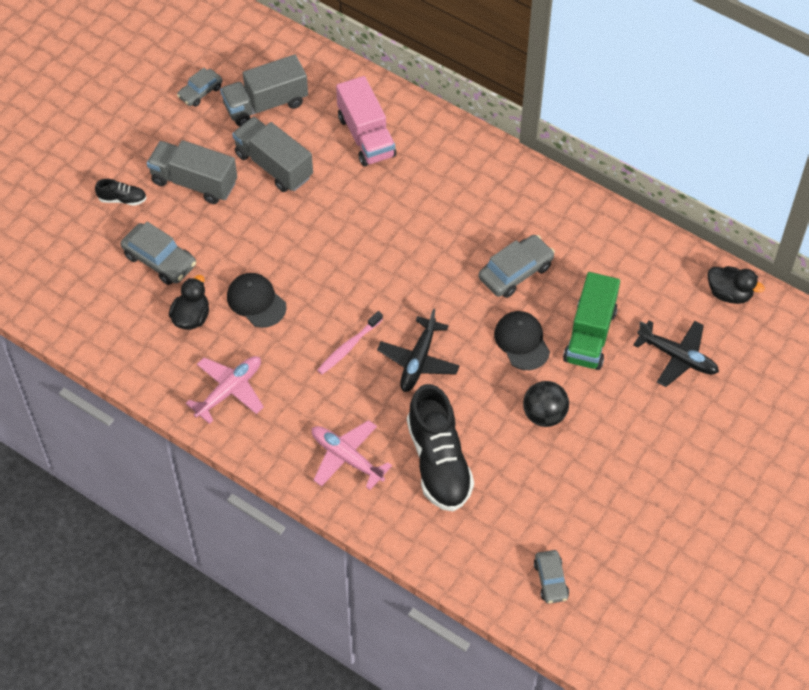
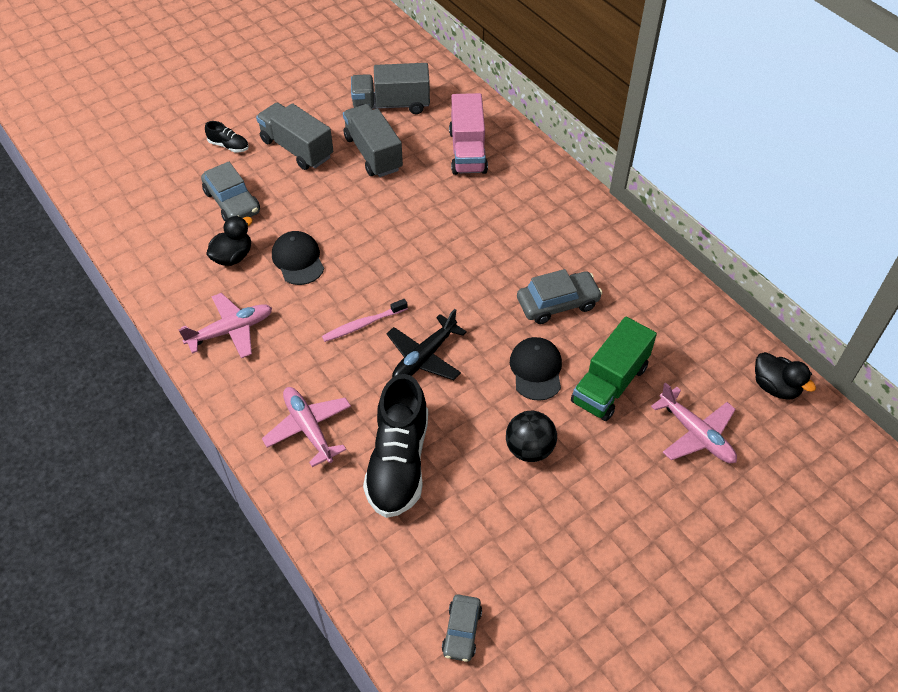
camera: 20 degrees right, 5 degrees down
grey car [177,68,223,107] -> none
black plane [633,321,719,387] -> pink plane [651,382,737,463]

